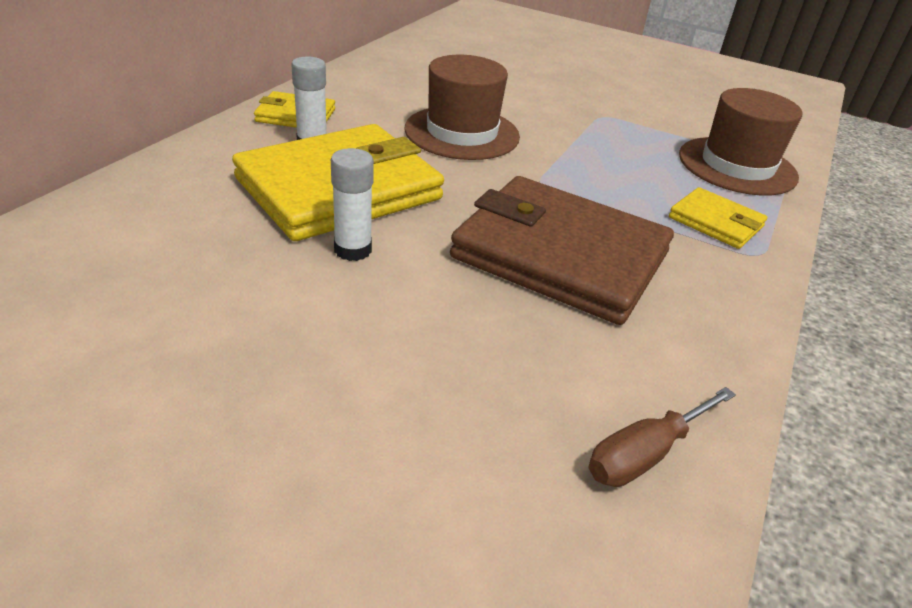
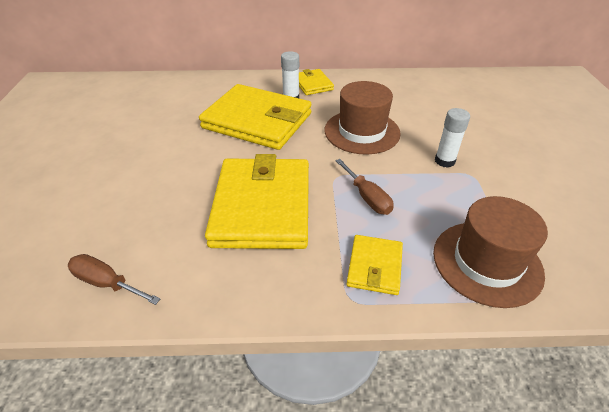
camera: 65 degrees right, 5 degrees up
white glue stick [331,148,374,261] -> white glue stick moved to [435,108,470,168]
brown wallet [450,176,674,325] -> yellow wallet [205,154,309,249]
none -> brown screwdriver [335,159,394,215]

